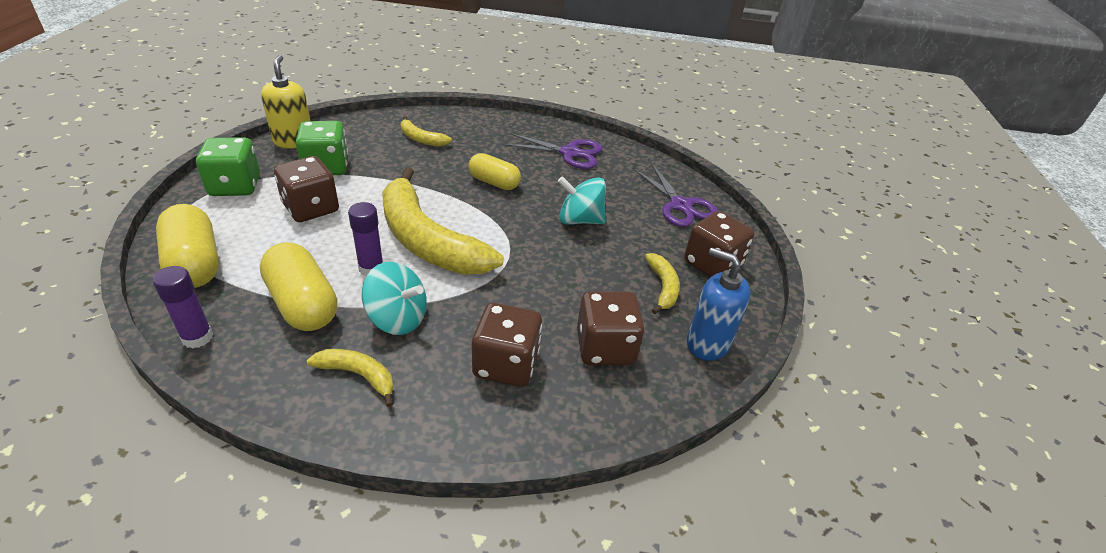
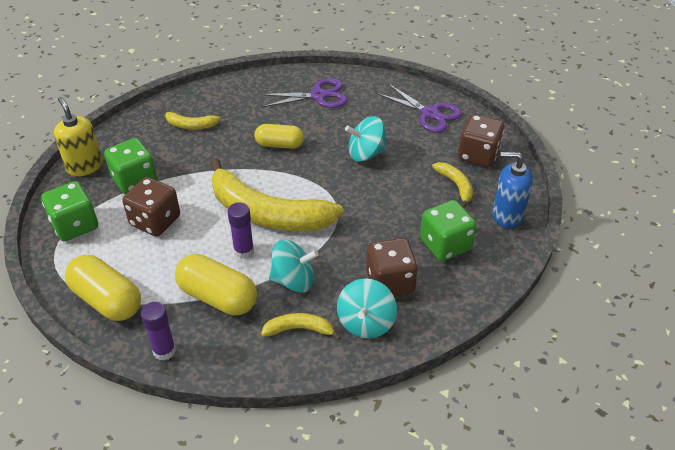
camera: 20 degrees left, 5 degrees up
brown dice [577,291,644,365] -> green dice [420,200,477,261]
none -> turquoise spinning top [337,278,397,339]

